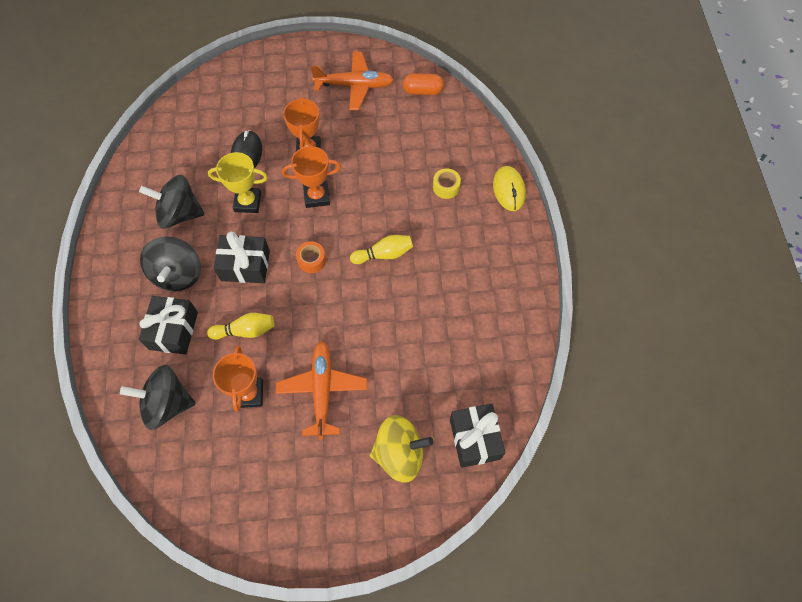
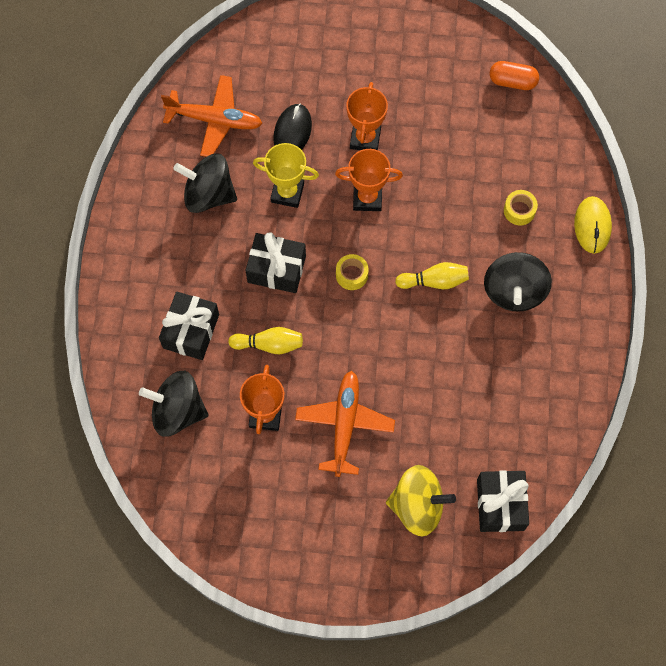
camera: 10 degrees right, 5 degrees up
black spinning top [140,236,201,291] -> black spinning top moved to [484,252,552,312]
orange tape [296,241,326,273] -> yellow tape [336,254,369,290]
orange plane [310,52,394,110] -> orange plane moved to [161,75,263,157]

